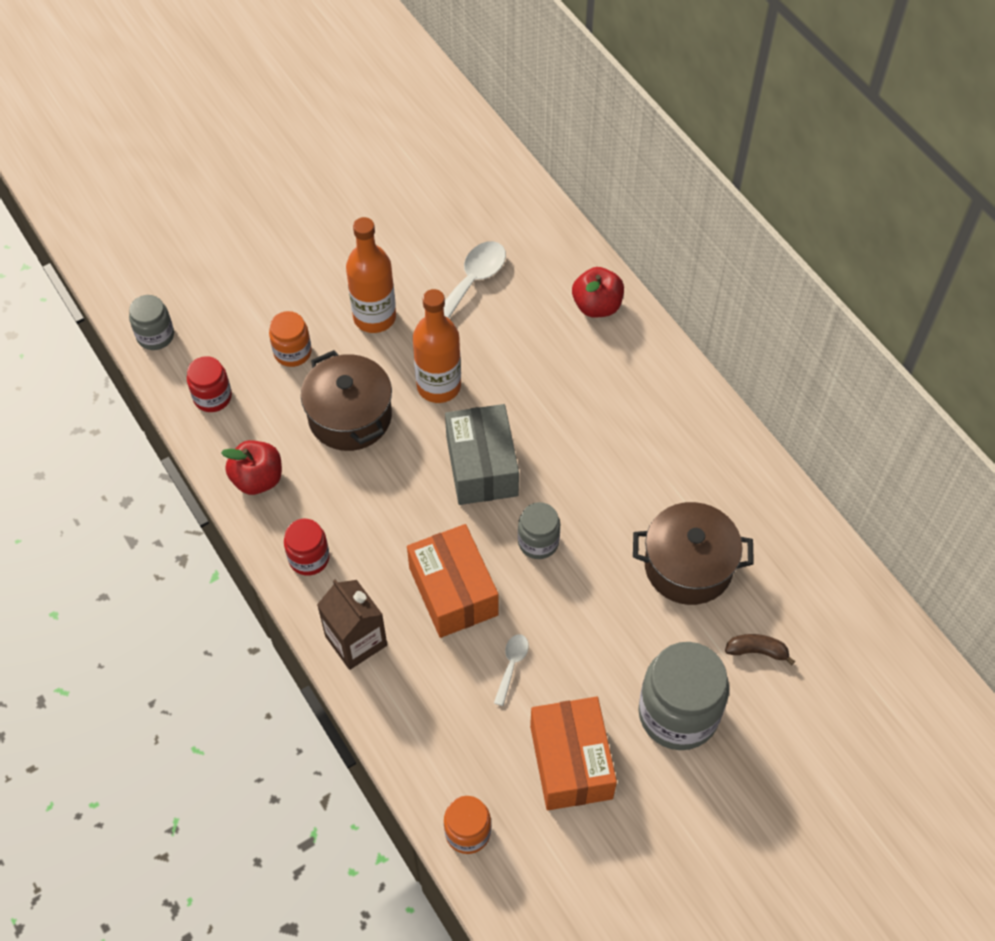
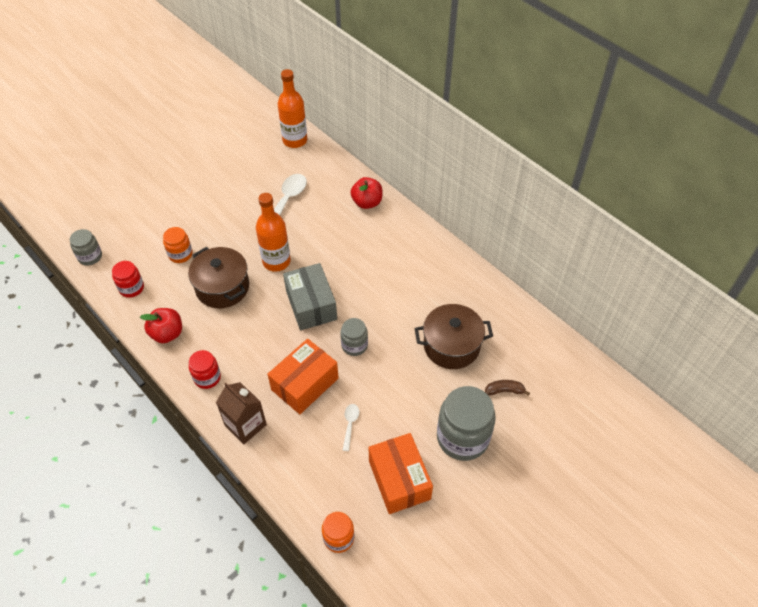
camera: 10 degrees left, 5 degrees down
orange bottle [346,217,396,333] -> orange bottle moved to [278,69,307,148]
orange box [407,524,499,638] -> orange box turned 75 degrees clockwise [267,339,339,414]

